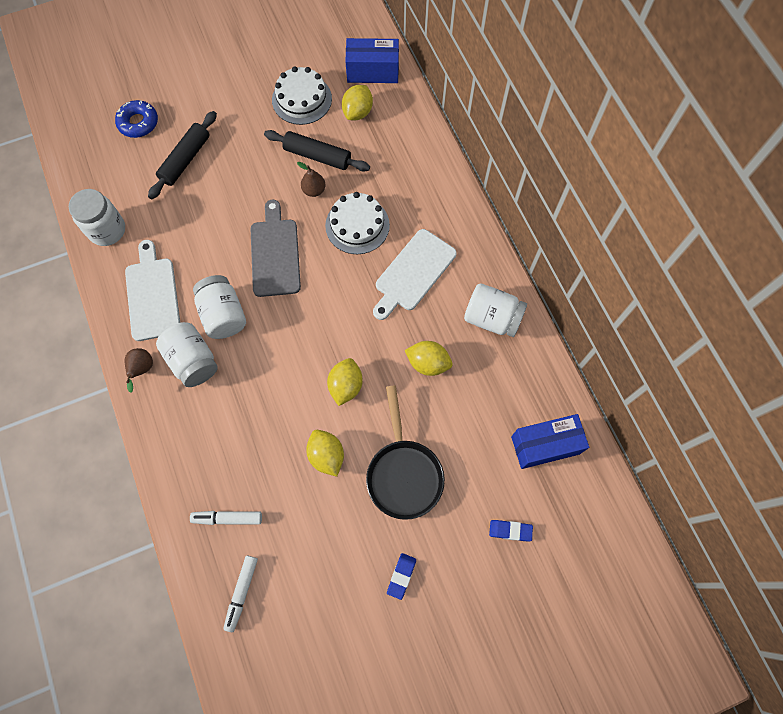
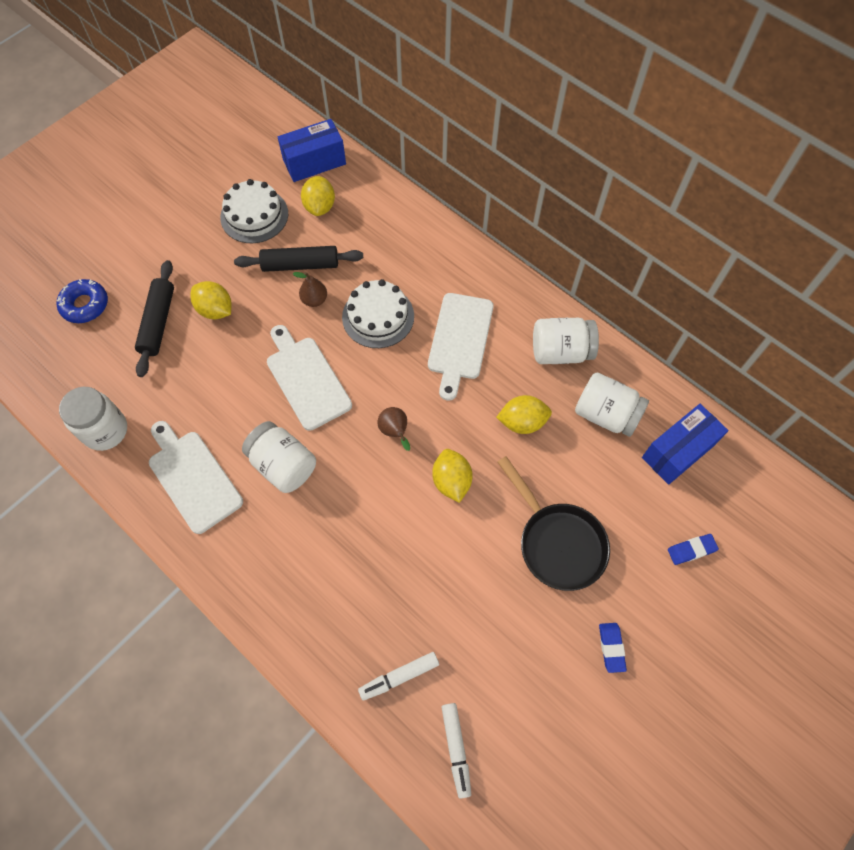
camera: 25 degrees left, 5 degrees down
brown pear [124,348,153,393] -> brown pear moved to [377,407,410,451]
white jar [156,322,218,387] -> white jar moved to [575,373,649,437]
grey cutting board [251,200,301,297] -> white cutting board [267,325,352,431]
yellow lemon [306,430,344,477] -> yellow lemon moved to [190,281,232,319]

